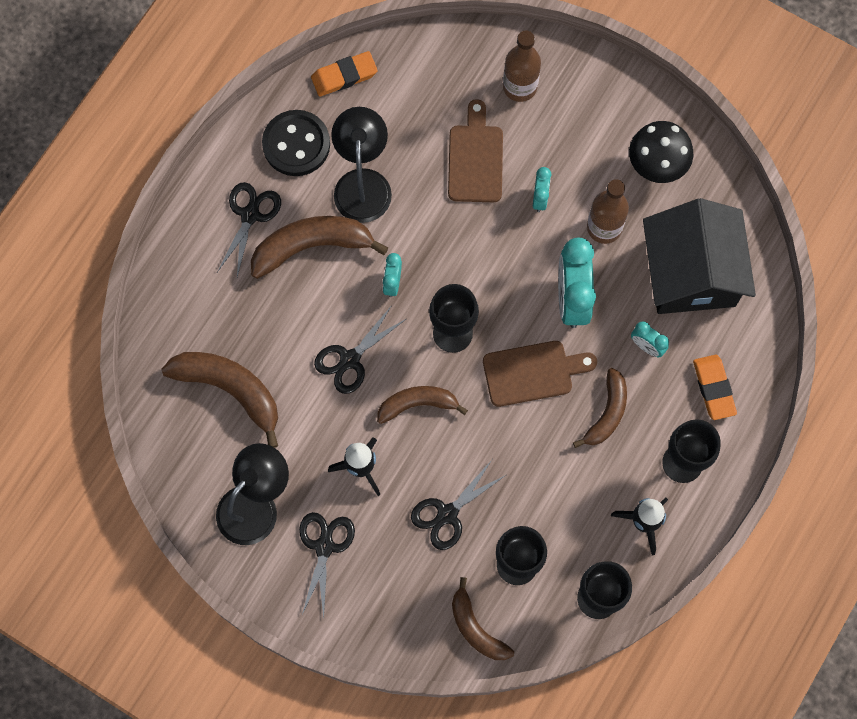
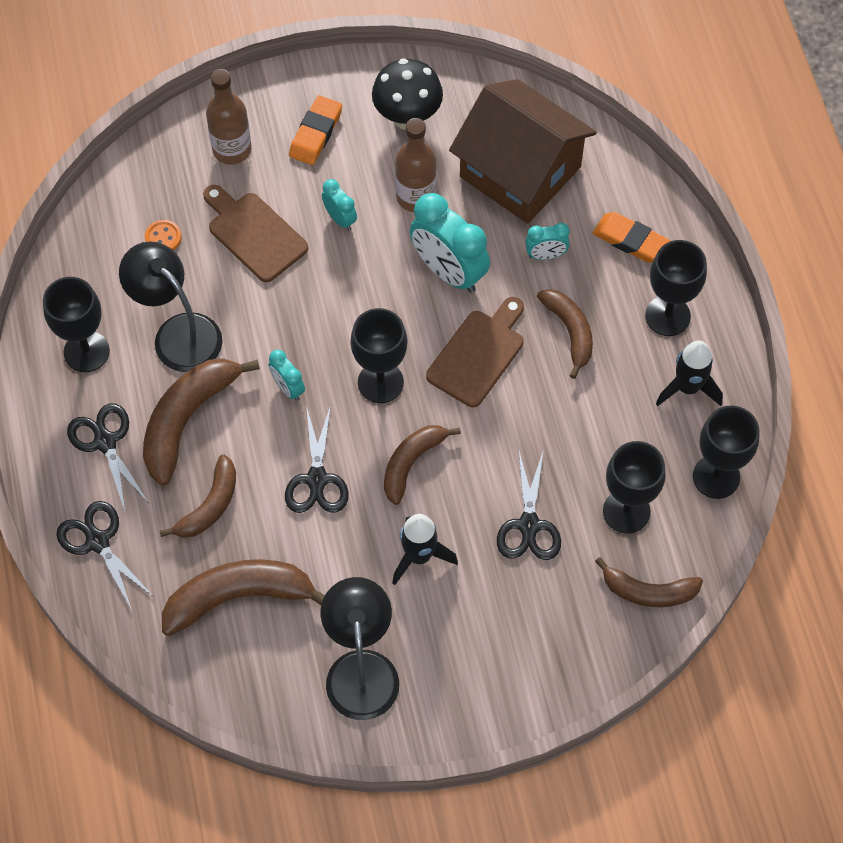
camera: 45 degrees left, 10 degrees down
black button [262,110,330,176] -> black goblet [43,277,110,372]
black scissors [299,512,355,618] -> black scissors moved to [56,501,154,610]
orange eraser [311,51,378,96] -> orange eraser moved to [289,95,342,165]
black house [643,198,756,314] -> brown house [449,79,597,224]
none -> orange button [145,220,182,250]
none -> brown banana [160,454,236,538]

